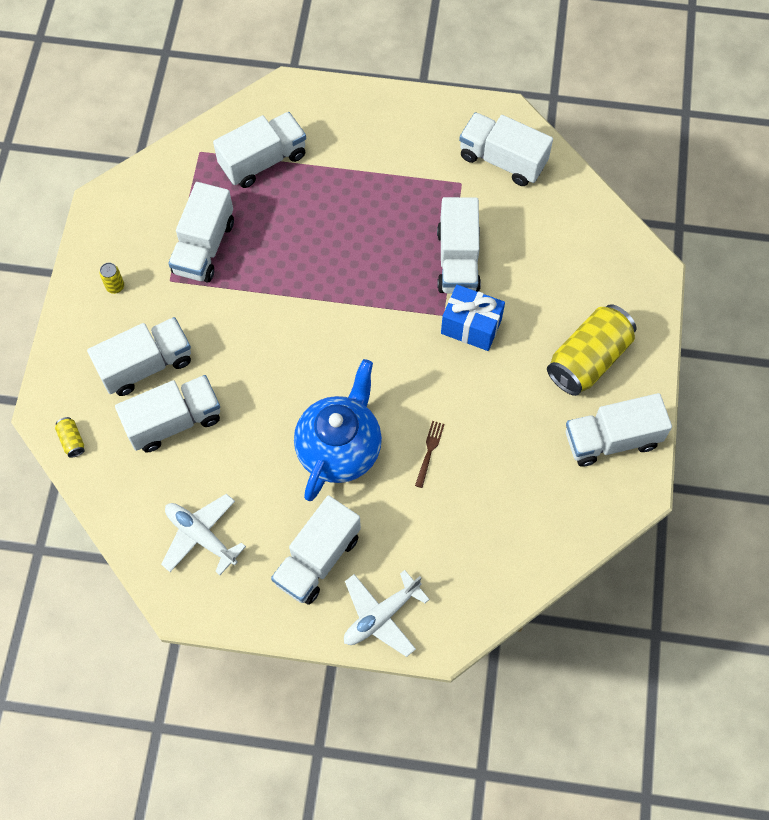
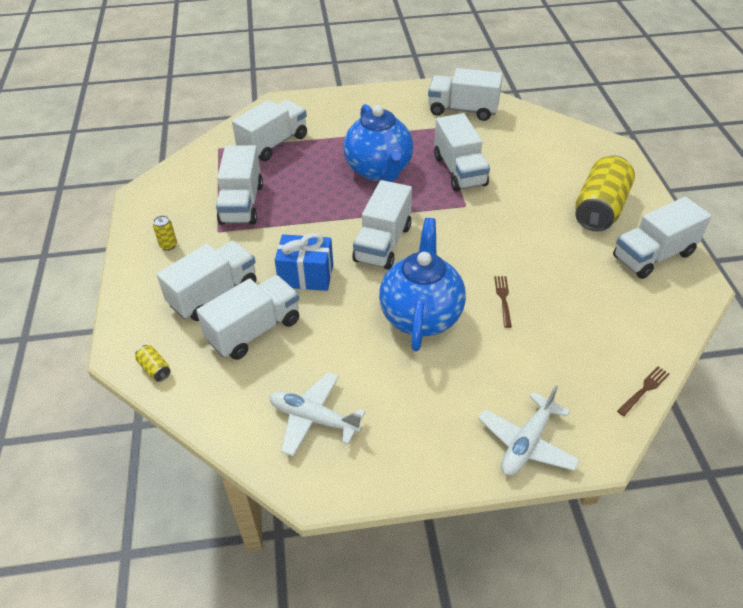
camera: 15 degrees left, 20 degrees down
white truck [271,495,361,605] -> white truck moved to [353,180,412,270]
blue gift [441,284,505,351] -> blue gift moved to [275,233,333,291]
none -> blue teapot [343,104,413,182]
none -> brown fork [617,367,670,416]

